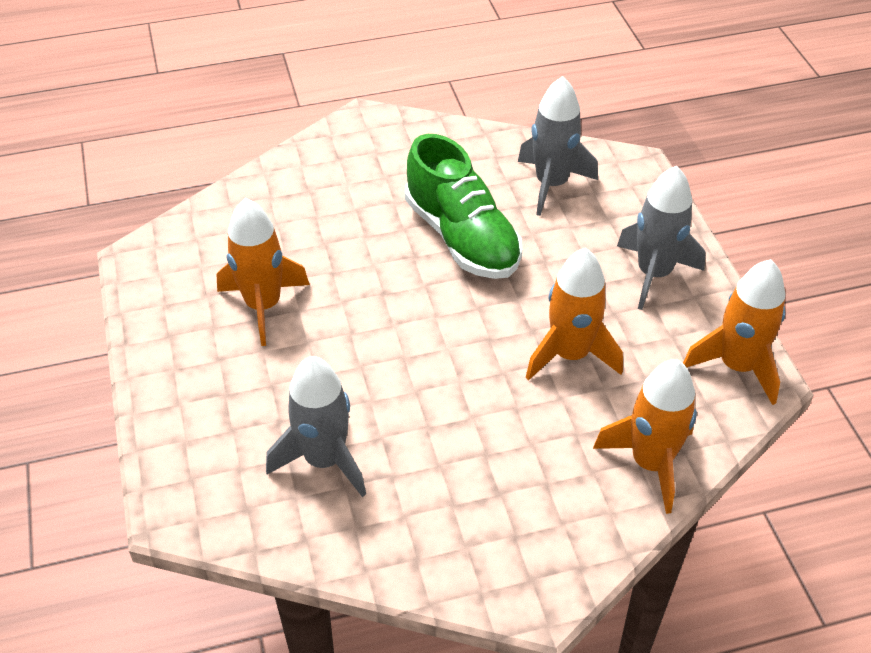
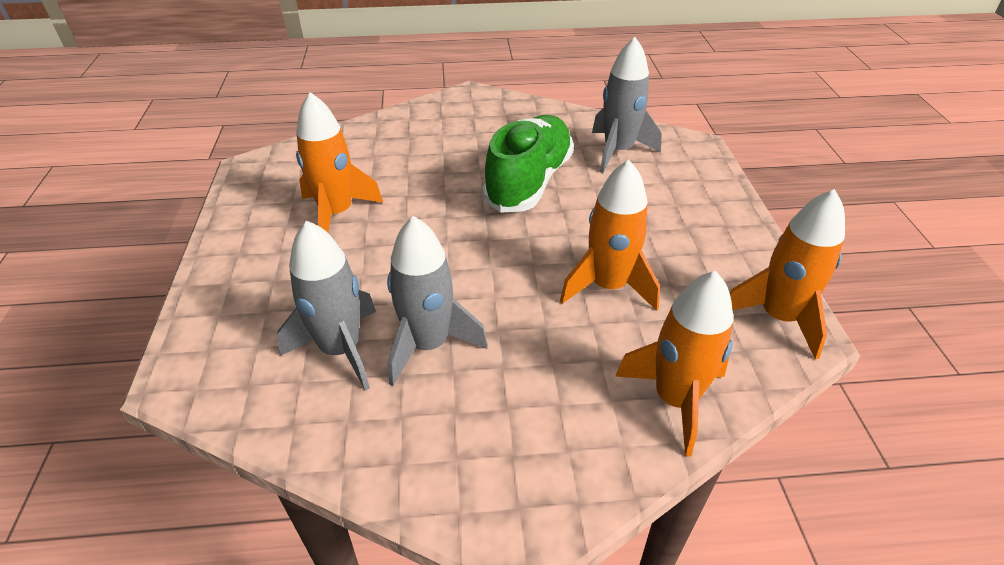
camera: 10 degrees right, 5 degrees down
green shoe [405,134,522,279] -> green shoe turned 135 degrees counterclockwise [482,115,574,213]
grey rocket [617,166,706,310] -> grey rocket moved to [387,216,488,386]

